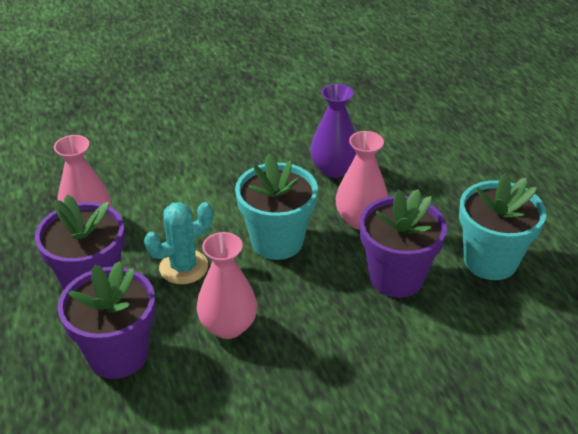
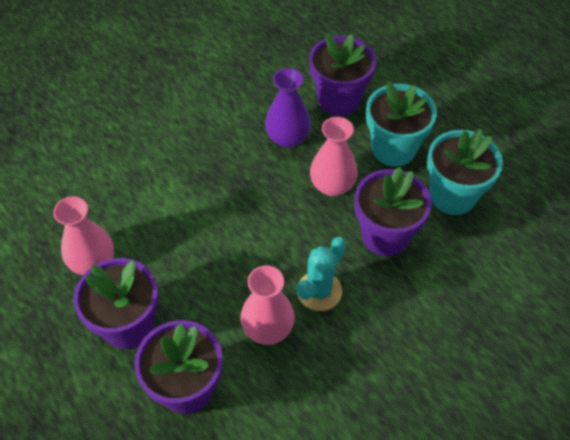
camera: 20 degrees left, 15 degrees up
turquoise cactus [144,202,213,284] -> turquoise cactus moved to [297,237,346,311]
turquoise flower pot [235,153,318,260] -> turquoise flower pot moved to [366,81,437,167]
none -> purple flower pot [309,34,376,116]

